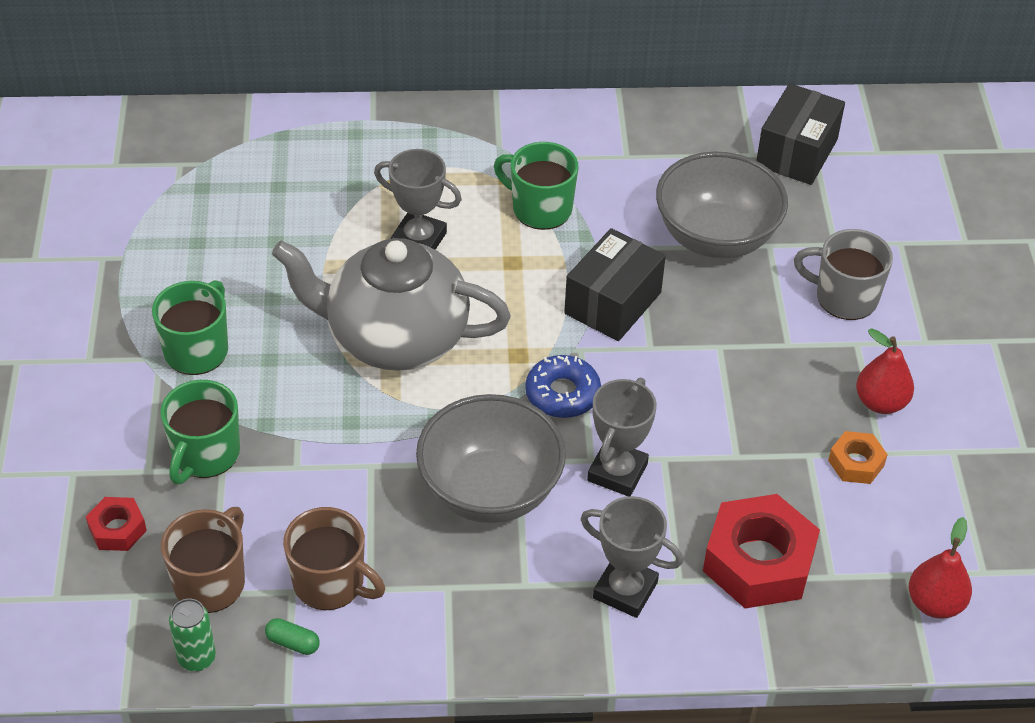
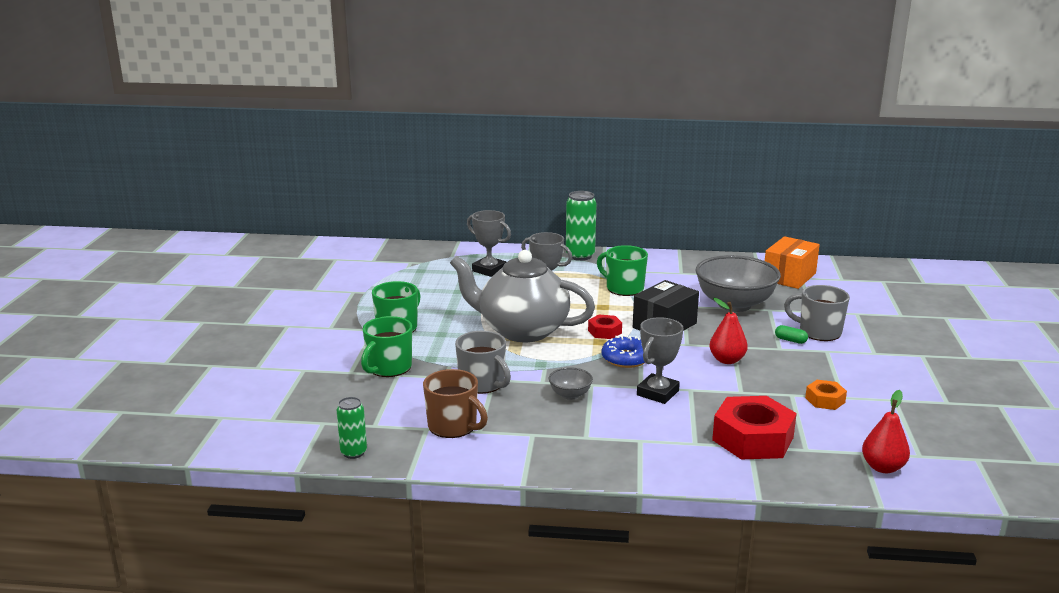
camera: 10 degrees right, 25 degrees down
red nut [86,497,147,551] -> red nut moved to [588,314,622,339]
brown mug [161,507,245,613] -> none
green capsule [265,618,320,655] -> green capsule moved to [775,325,808,344]
grey bowl [416,394,566,523] -> grey bowl [549,368,593,400], size x0.45
grey trophy [581,496,683,618] -> grey trophy moved to [467,210,511,277]
black box [756,83,845,185] -> orange box [765,236,820,289]
red pear [856,328,914,414] -> red pear moved to [709,298,748,364]
none -> grey mug [455,331,511,394]
none -> green can [566,191,597,261]

